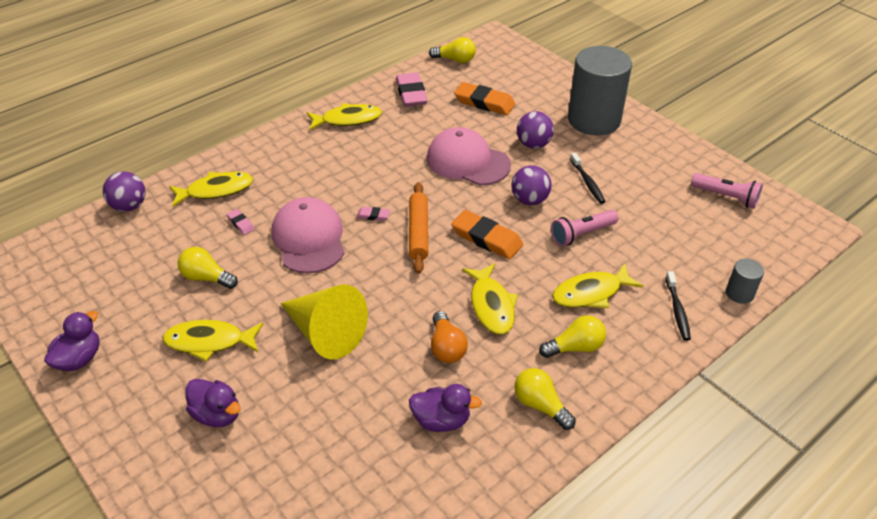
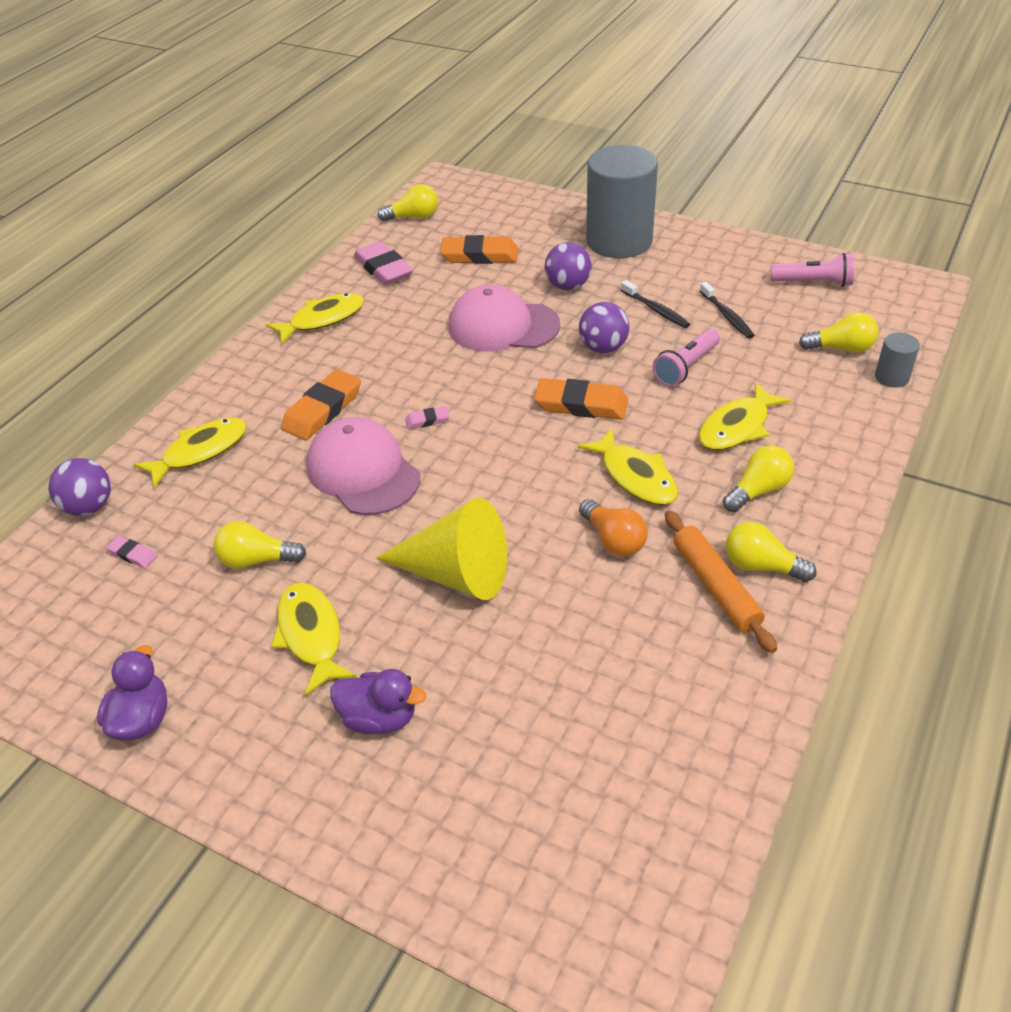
camera: 20 degrees left, 0 degrees up
yellow fish [162,320,263,362] -> yellow fish turned 90 degrees clockwise [271,583,357,696]
pink eraser [227,209,255,235] -> pink eraser moved to [106,536,157,568]
orange rolling pin [409,182,428,274] -> orange rolling pin moved to [665,510,777,653]
purple duck [409,384,482,432] -> none
black toothbrush [665,271,691,341] -> black toothbrush moved to [700,282,755,339]
none -> orange eraser [281,370,361,440]
none -> yellow light bulb [799,312,878,353]

